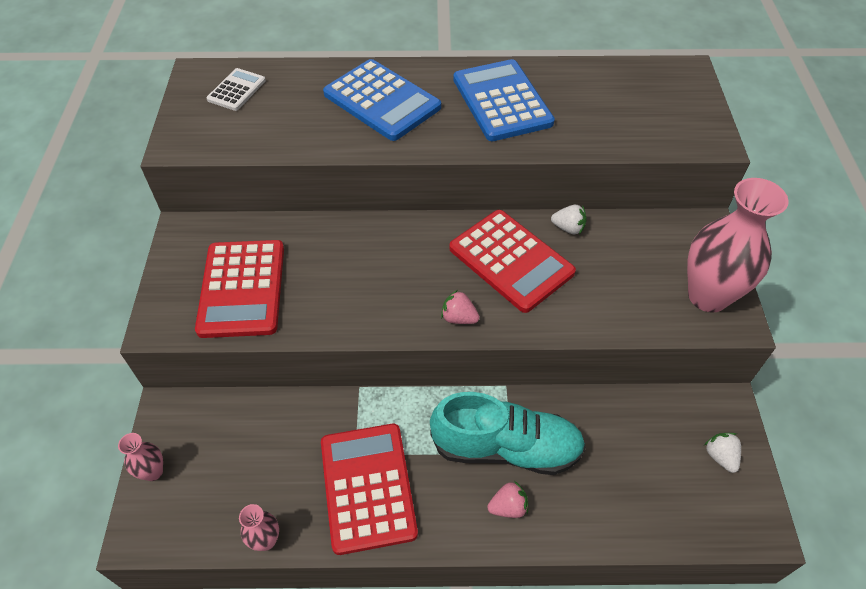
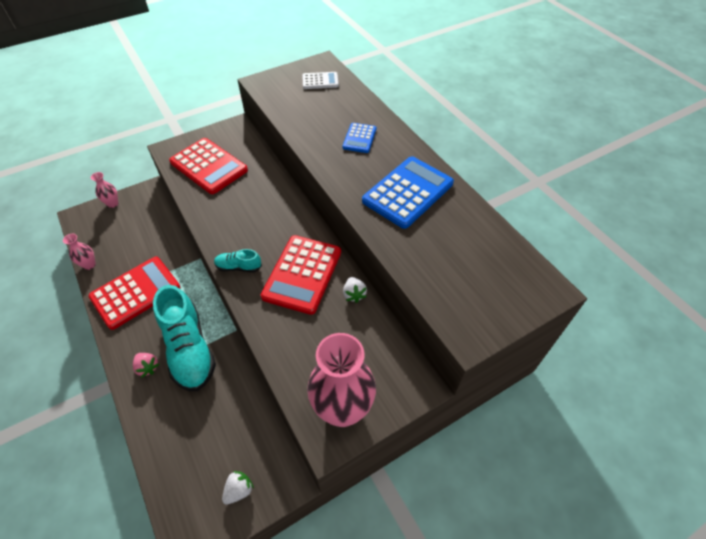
camera: 60 degrees right, 0 degrees up
red calculator [195,240,284,338] -> red calculator turned 105 degrees counterclockwise [169,138,248,194]
blue calculator [323,59,441,141] -> blue calculator [342,123,376,153], size x0.53
pink strawberry [441,290,480,324] -> turquoise shoe [214,249,262,272]

